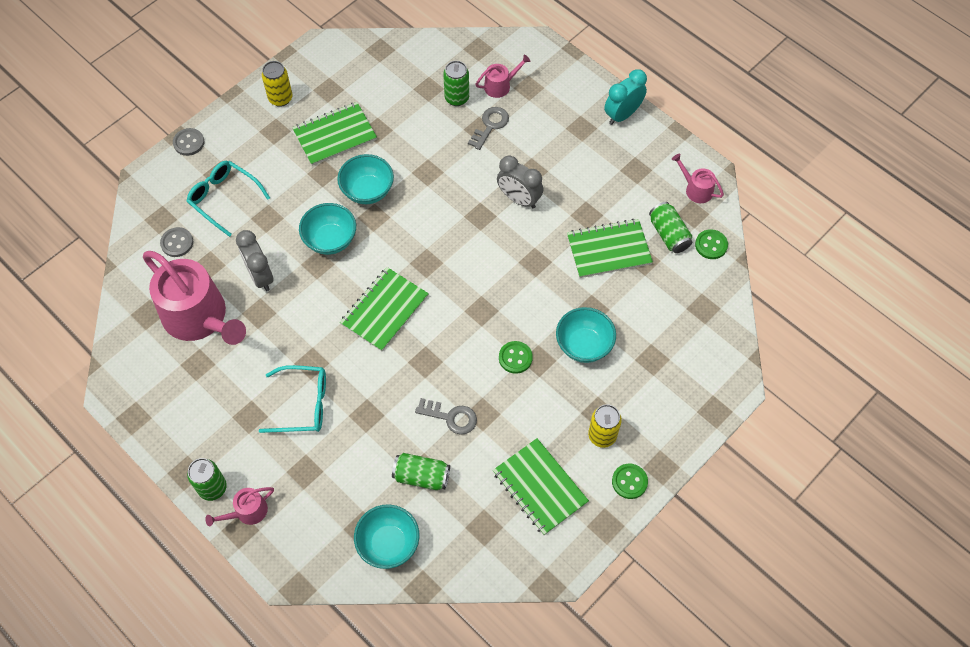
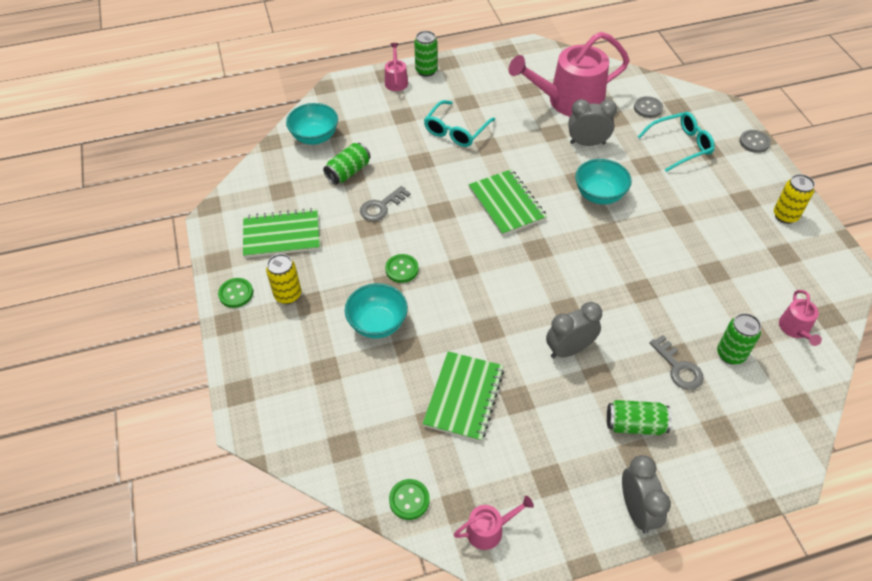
camera: 120 degrees right, 10 degrees down
green notebook [292,102,377,166] -> none
turquoise bowl [337,154,394,204] -> none
pink watering can [475,54,531,98] -> pink watering can moved to [779,290,822,346]
turquoise clock [604,69,647,125] -> grey clock [622,455,671,533]
green can [649,202,692,253] -> green can moved to [607,400,671,435]

